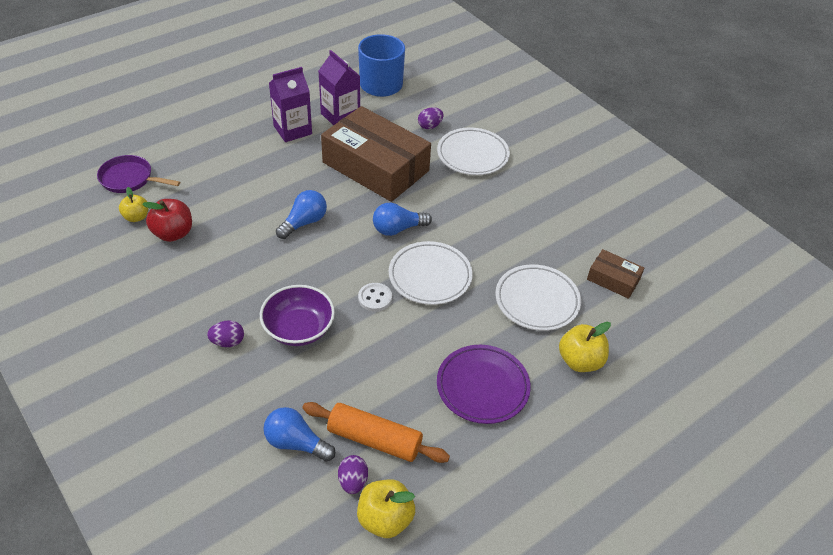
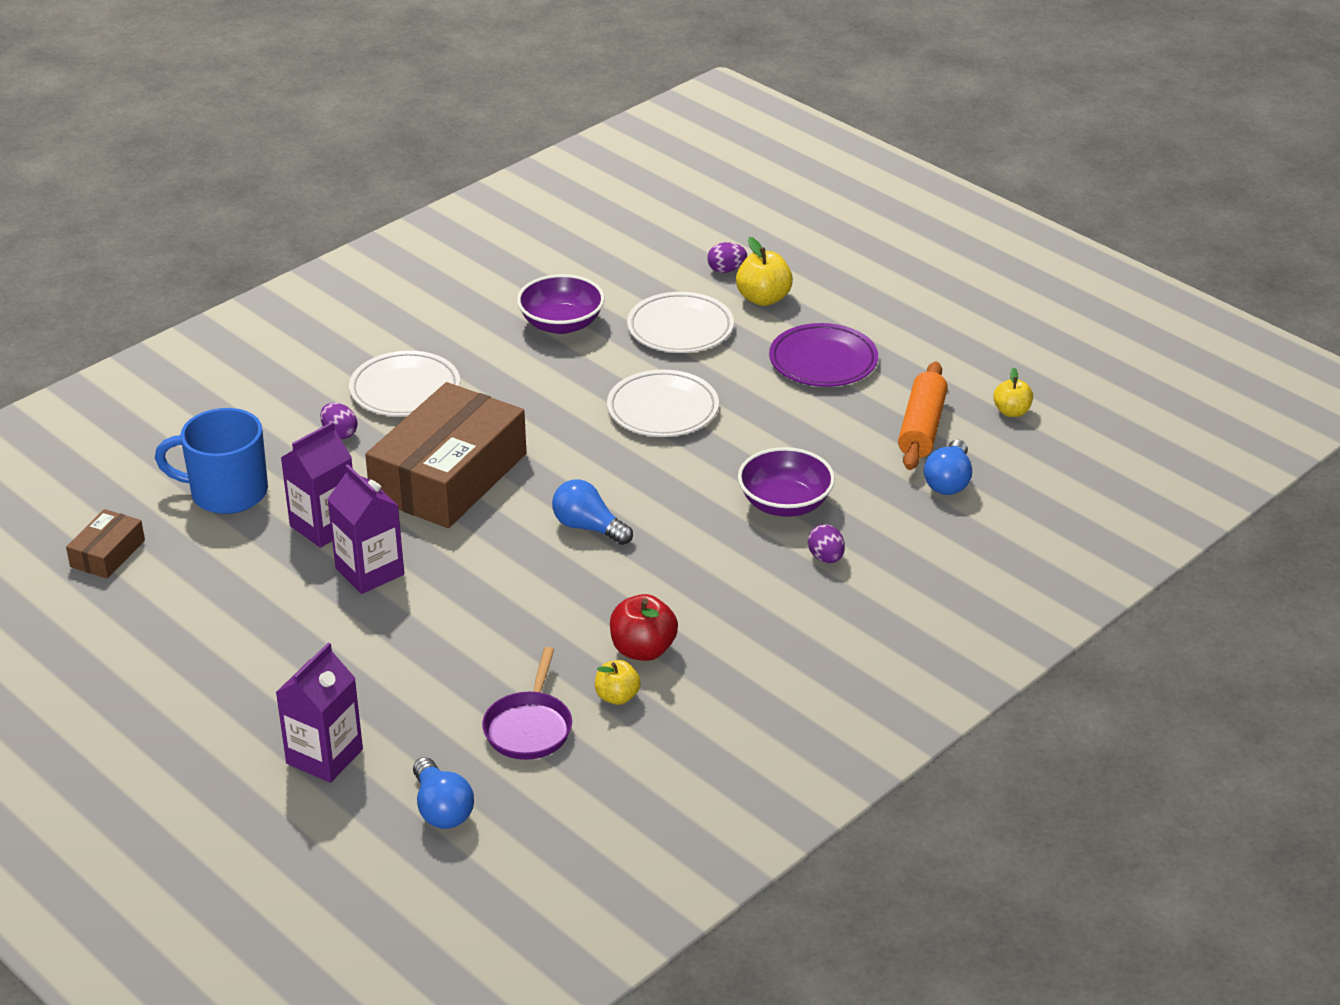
camera: 95 degrees left, 10 degrees down
purple egg [338,455,368,494] -> purple egg moved to [707,242,747,273]
yellow apple [357,479,415,538] -> yellow apple [993,368,1033,417], size x0.66
white button [358,283,392,312] -> none
blue light bulb [373,203,432,236] -> blue light bulb moved to [413,757,474,829]
brown box [587,249,644,299] -> brown box moved to [66,509,145,579]
none -> purple carton [276,643,363,783]
none -> purple bowl [517,274,605,334]

